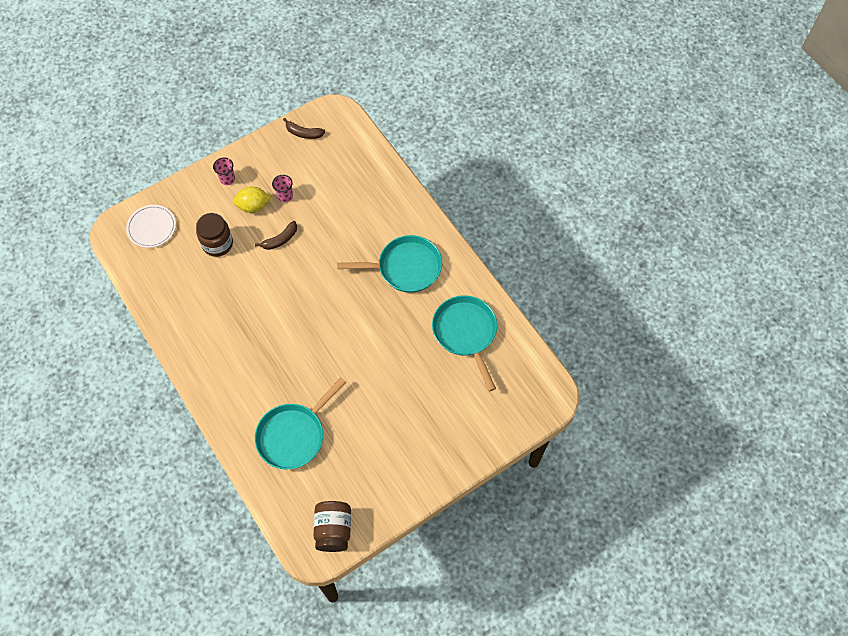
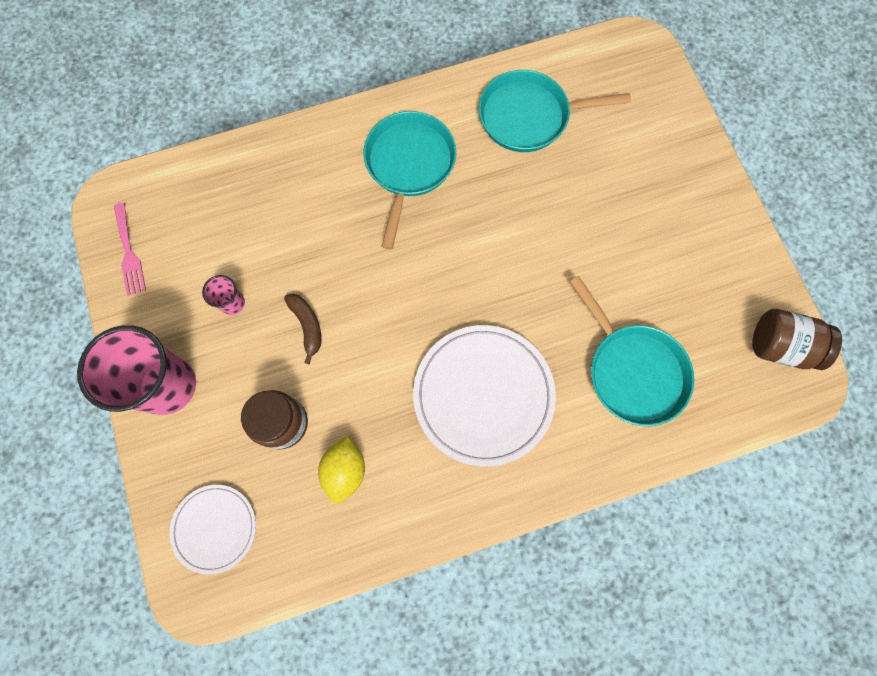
camera: 75 degrees left, 10 degrees up
pink cup [213,158,235,185] -> pink cup [77,325,196,415], size x2.28
yellow lemon [233,186,271,213] -> yellow lemon moved to [318,436,365,503]
brown banana [283,118,325,139] -> pink fork [114,203,146,296]
none -> white plate [413,325,556,467]

